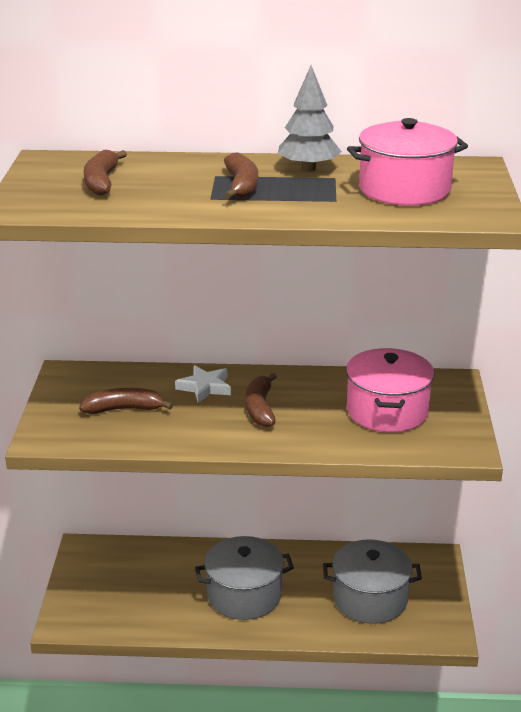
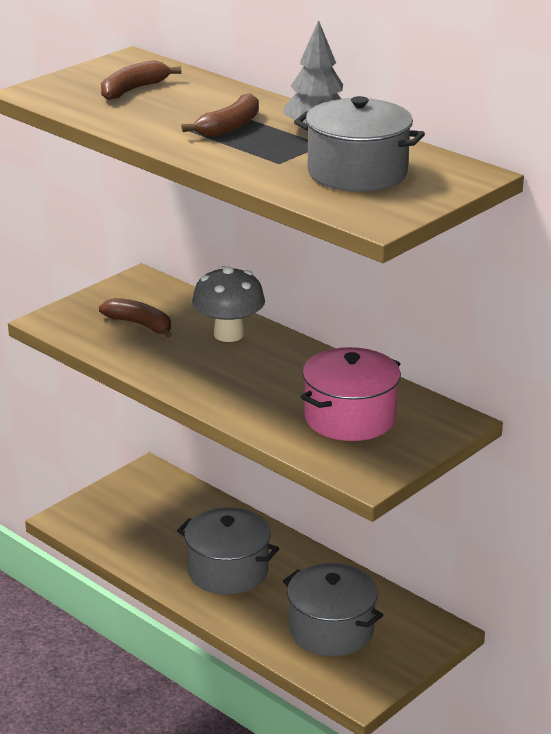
camera: 40 degrees right, 0 degrees up
white star [175,365,231,403] -> grey mushroom [192,266,265,342]
brown banana [246,373,277,427] -> none
pink pot [347,118,468,206] -> grey pot [294,96,425,192]

